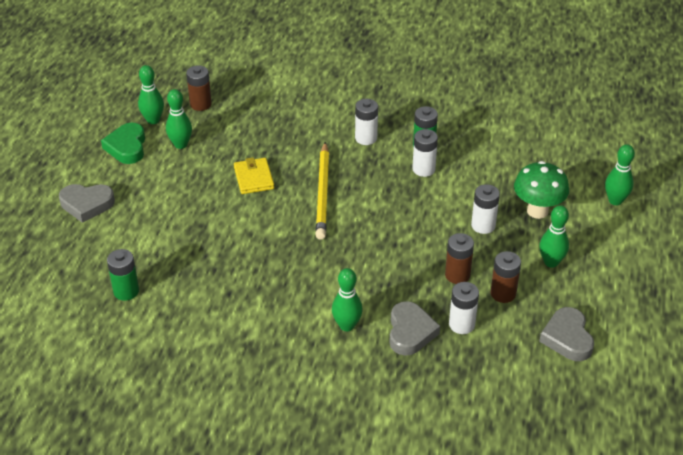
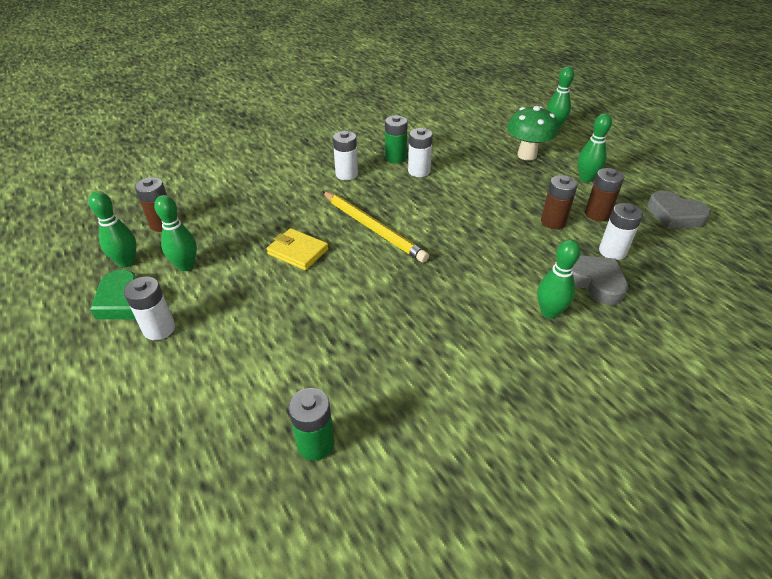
camera: 45 degrees left, 0 degrees up
grey heart [59,184,115,223] -> none
white battery [471,184,500,234] -> white battery moved to [124,276,175,340]

